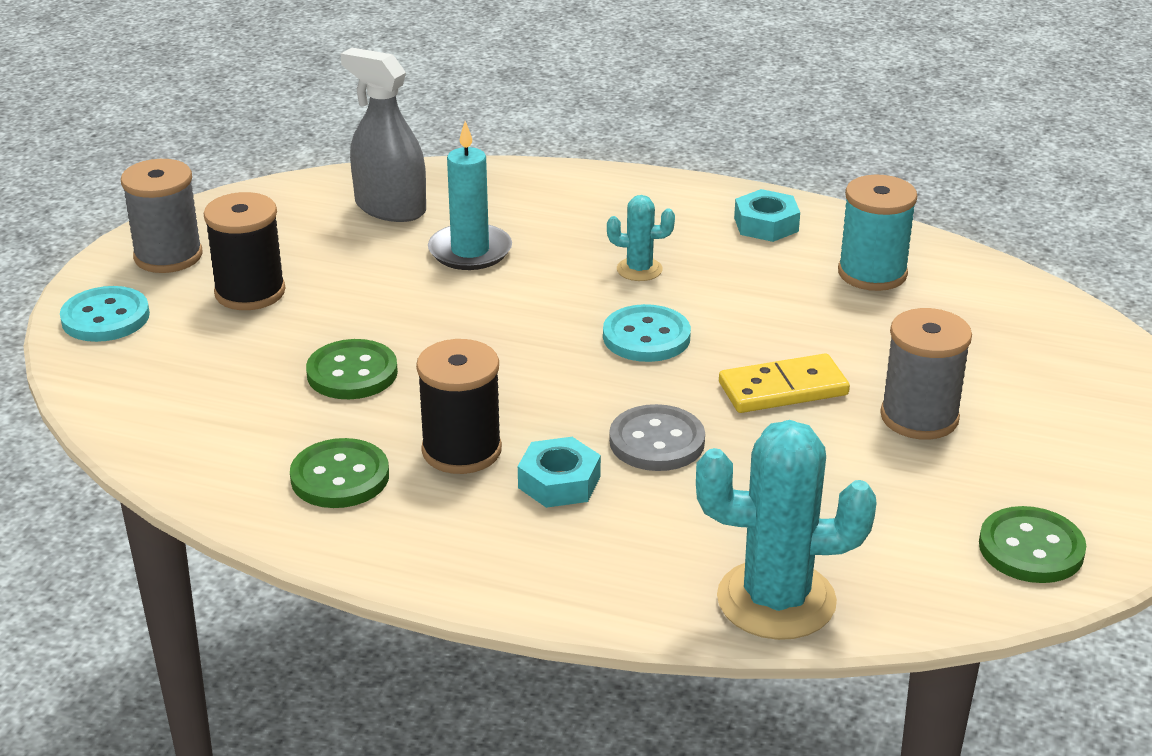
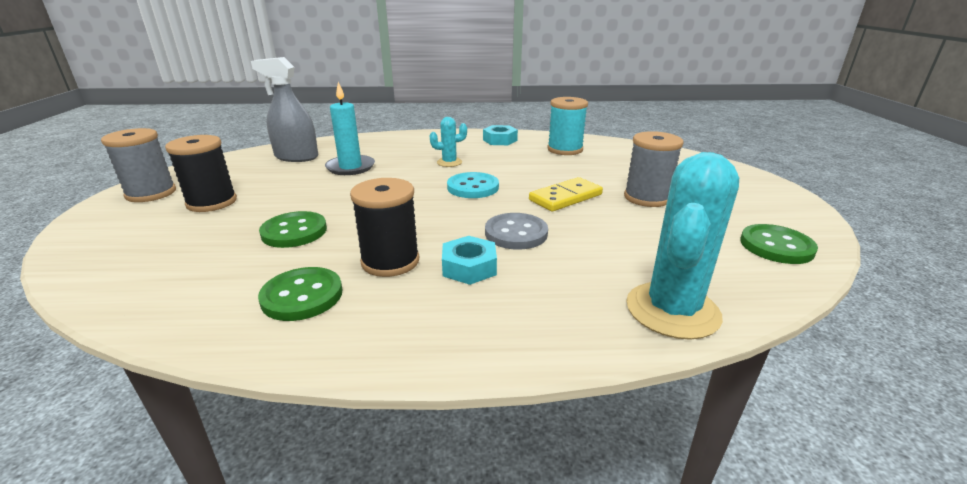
camera: 20 degrees left, 5 degrees down
turquoise button [60,286,150,342] -> none
turquoise cactus [696,420,877,640] -> turquoise cactus turned 45 degrees counterclockwise [626,152,739,340]

